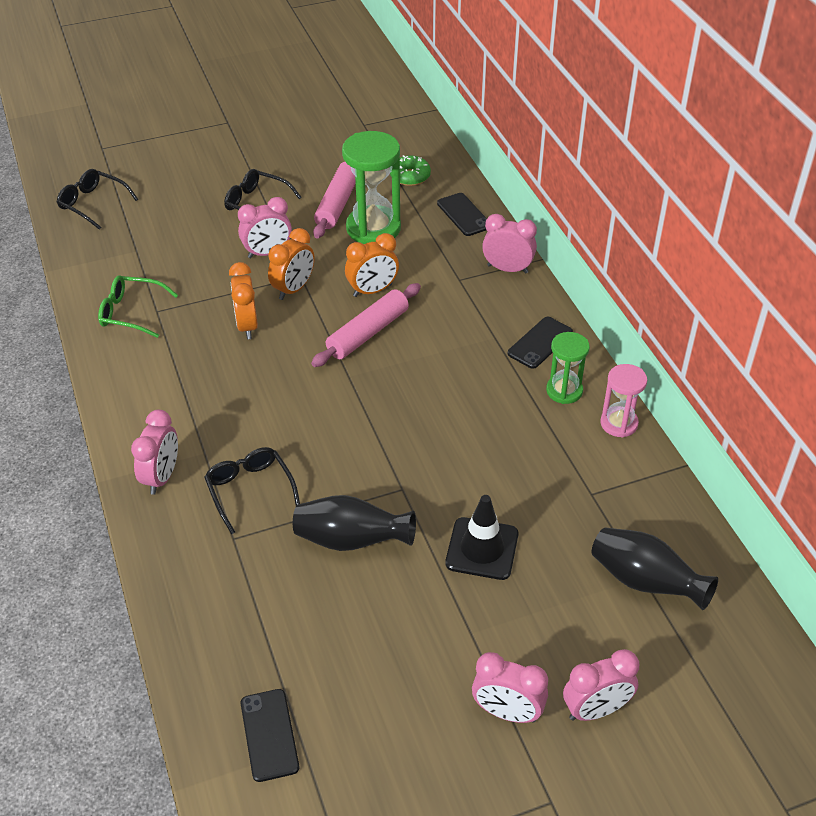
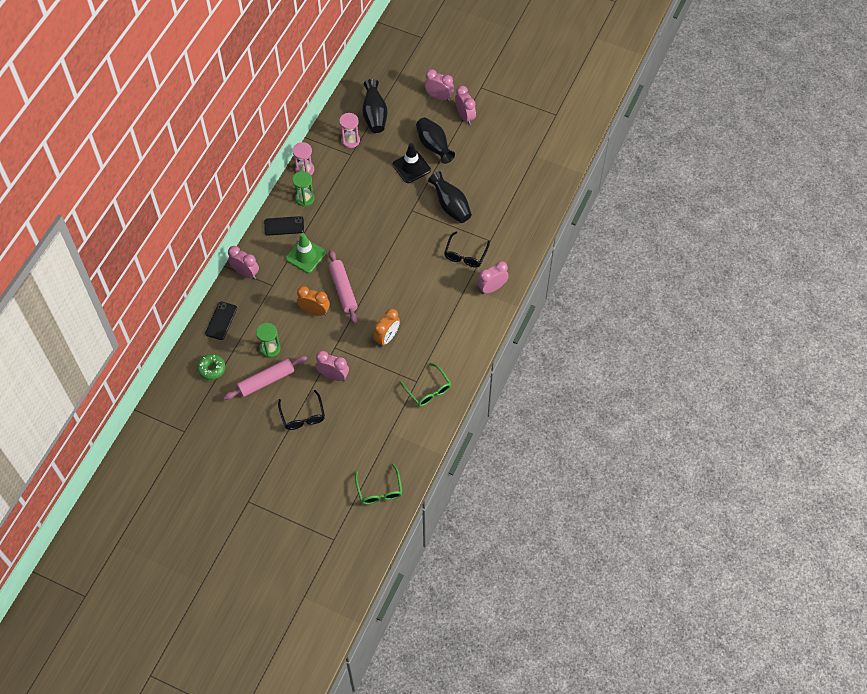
camera: 135 degrees left, 15 degrees up
black glasses [57,169,138,230] -> green glasses [355,463,402,505]
black phone [240,689,299,782] -> none
orange clock [268,228,314,300] -> none
pink rolling pin [311,283,421,367] -> pink rolling pin turned 75 degrees clockwise [328,250,358,324]
green hourglass [342,131,401,244] -> green hourglass [256,323,281,358], size x0.58
pink clock [482,214,537,274] -> pink clock turned 150 degrees clockwise [228,246,259,279]
none -> green traffic cone [286,233,326,273]
none -> pink hourglass [339,113,360,148]
none -> black vase [416,118,455,164]

